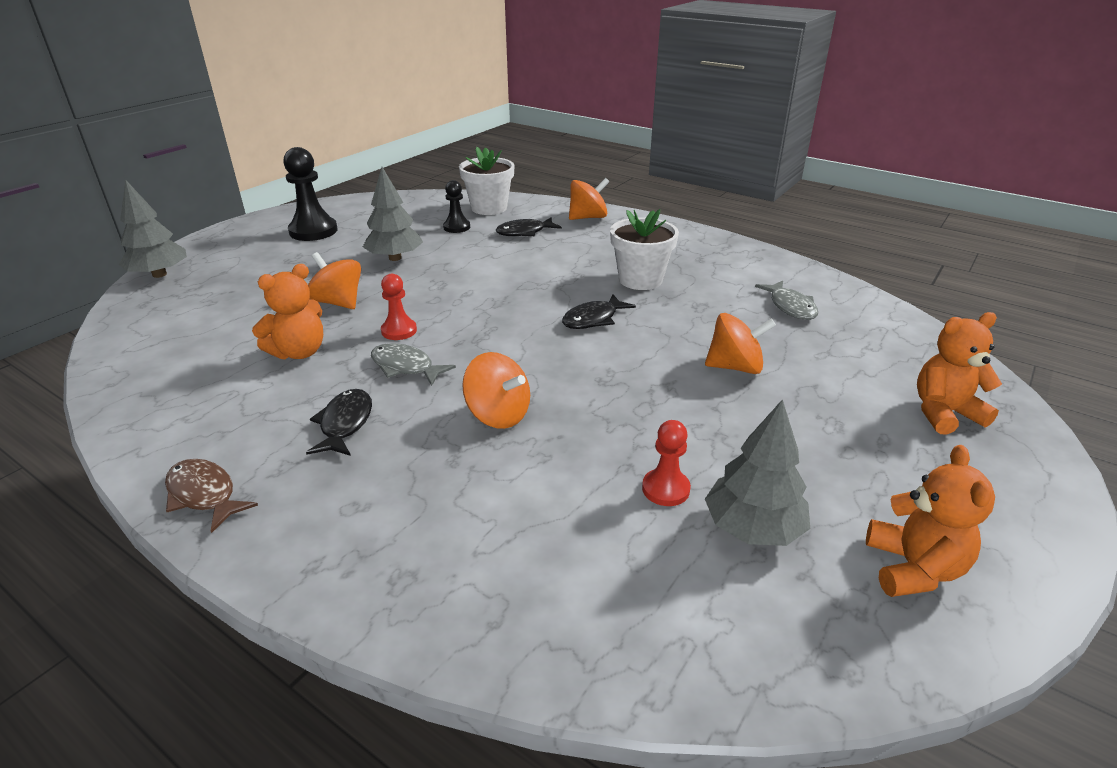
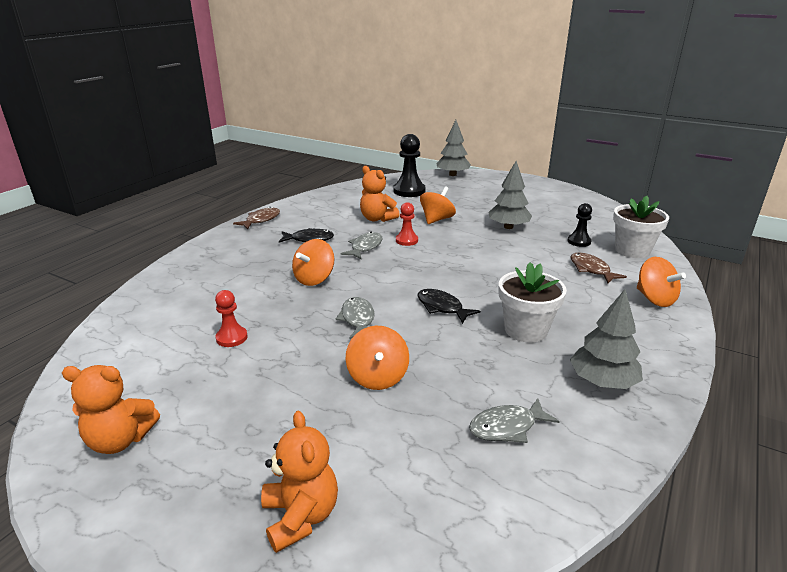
camera: 85 degrees right, 5 degrees down
black pawn [283,147,338,241] -> black pawn moved to [393,134,426,197]
black fish [496,217,562,236] -> brown fish [570,253,627,284]
grey tree [705,399,810,546] -> grey tree moved to [570,289,643,389]
none -> grey fish [335,297,375,339]

